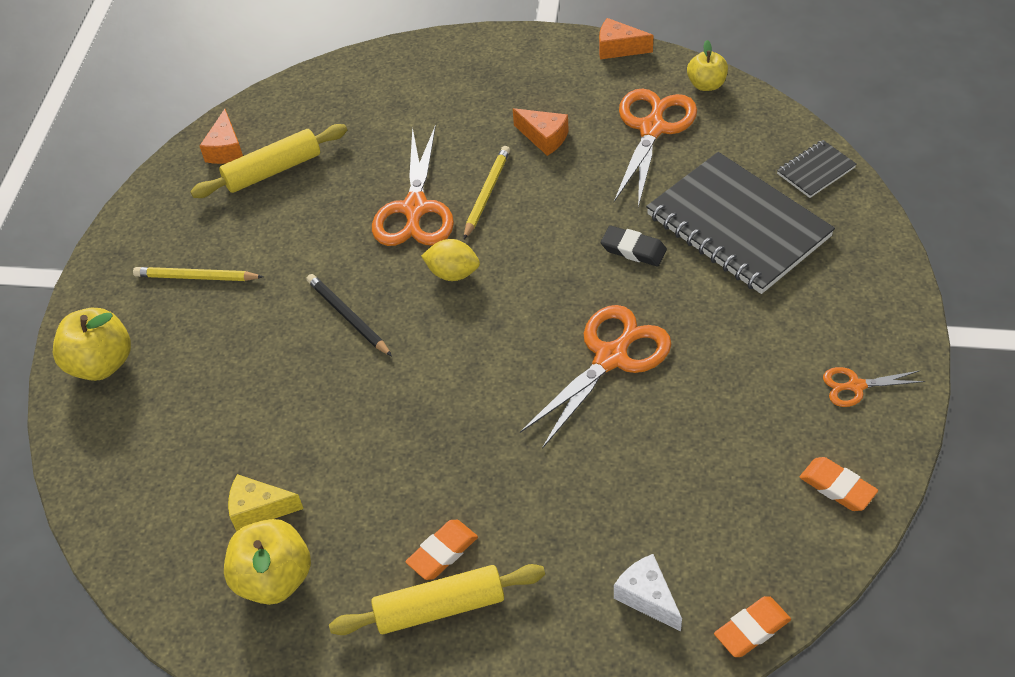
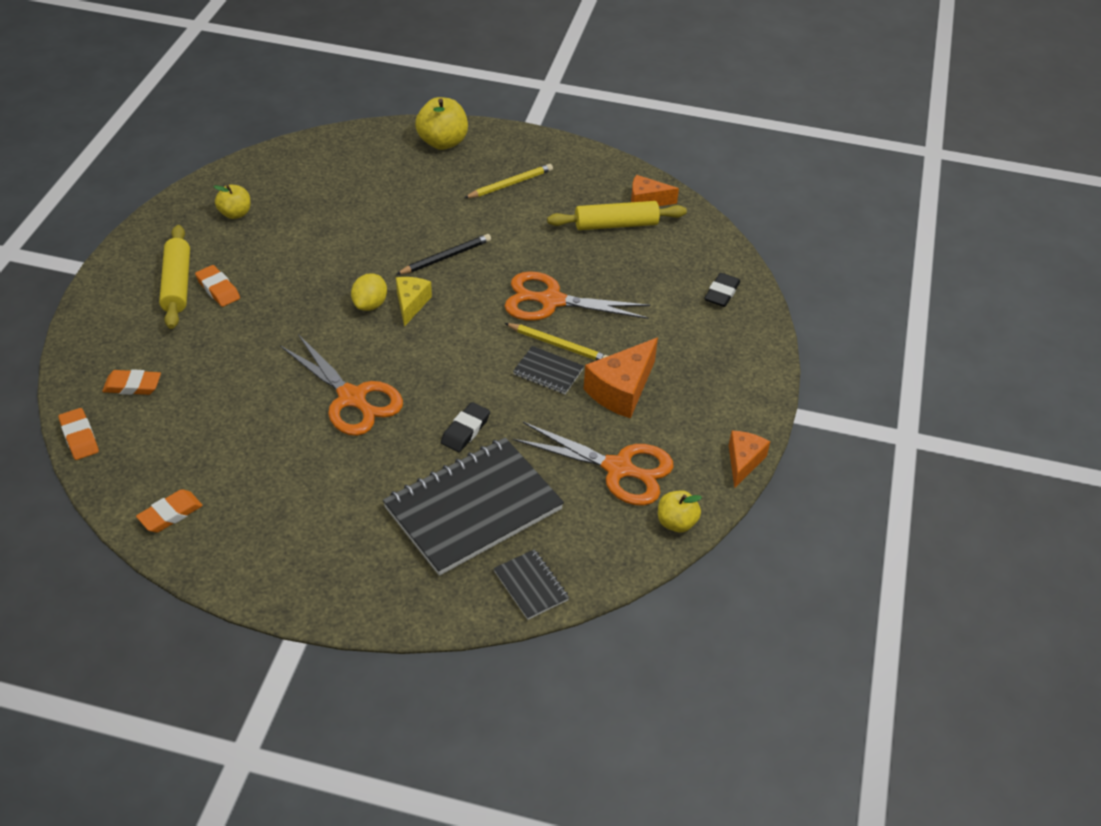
camera: 90 degrees right, 5 degrees down
yellow pencil [133,267,264,281] -> yellow pencil turned 45 degrees clockwise [464,164,553,198]
yellow rolling pin [190,124,347,198] -> yellow rolling pin turned 75 degrees counterclockwise [547,201,687,230]
yellow apple [224,519,311,605] -> yellow apple [213,185,250,219], size x0.63
yellow cheese [228,474,304,531] -> yellow cheese moved to [396,277,432,327]
yellow lemon [421,239,480,281] -> yellow lemon moved to [351,273,387,311]
orange cheese [513,108,569,156] -> orange cheese [584,338,658,419], size x1.58
white cheese [614,554,682,632] -> orange eraser [102,369,161,395]
orange scissors [823,367,925,407] -> none
none -> black notebook [513,346,584,394]
none -> black eraser [704,273,740,307]

